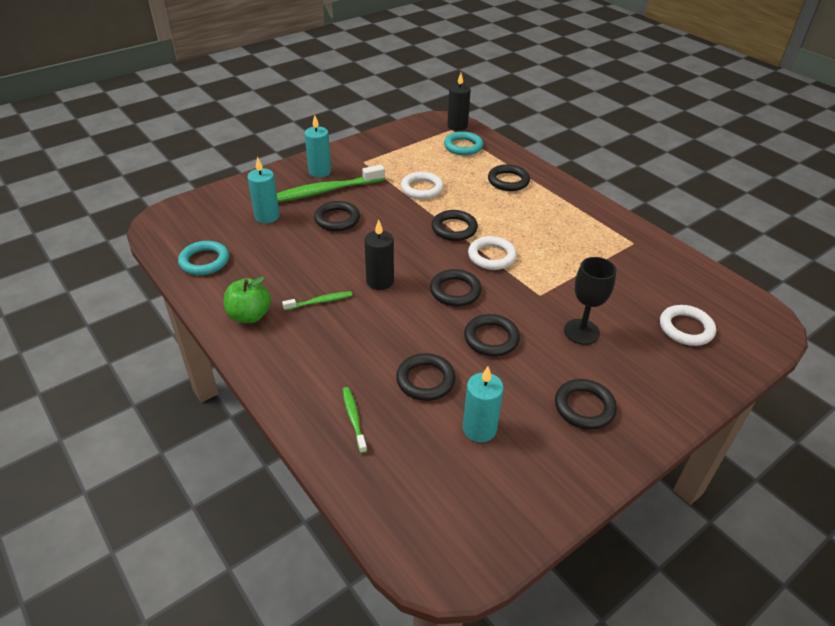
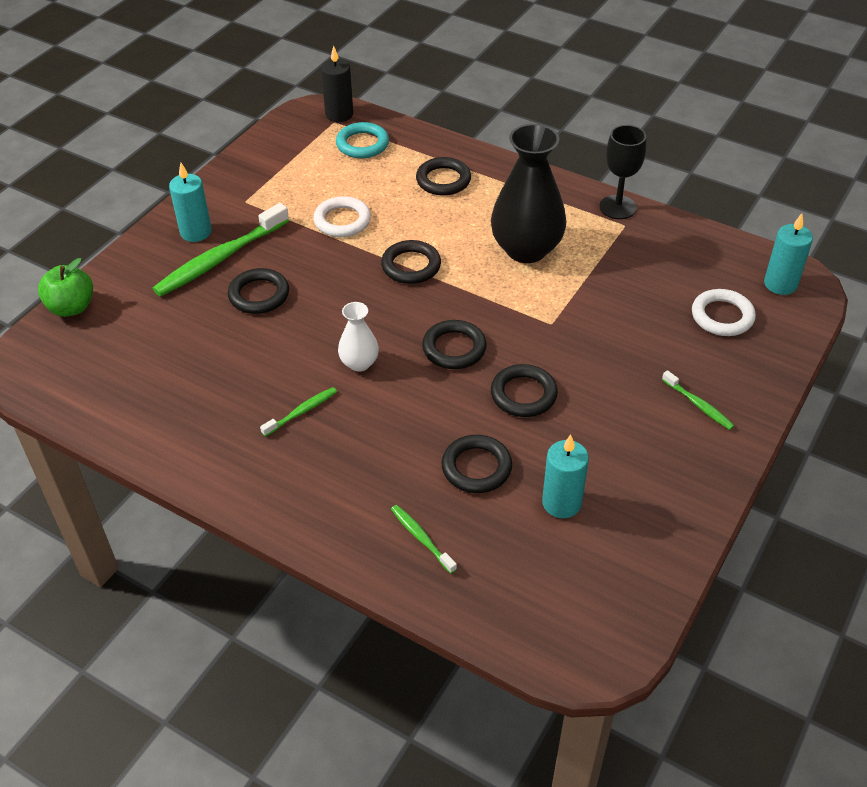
camera: 20 degrees left, 5 degrees up
turquoise ring [178,241,229,275] -> none
green apple [224,276,271,323] -> green apple moved to [38,258,93,317]
turquoise candle [247,156,280,223] -> turquoise candle moved to [764,213,813,295]
black candle [365,220,394,290] -> white vase [338,302,379,372]
white ring [468,236,517,270] -> none
black ring [555,379,617,430] -> none
black goblet [564,257,616,345] -> black goblet moved to [599,125,646,219]
none -> black vase [491,124,566,263]
none -> green toothbrush [662,370,734,430]

